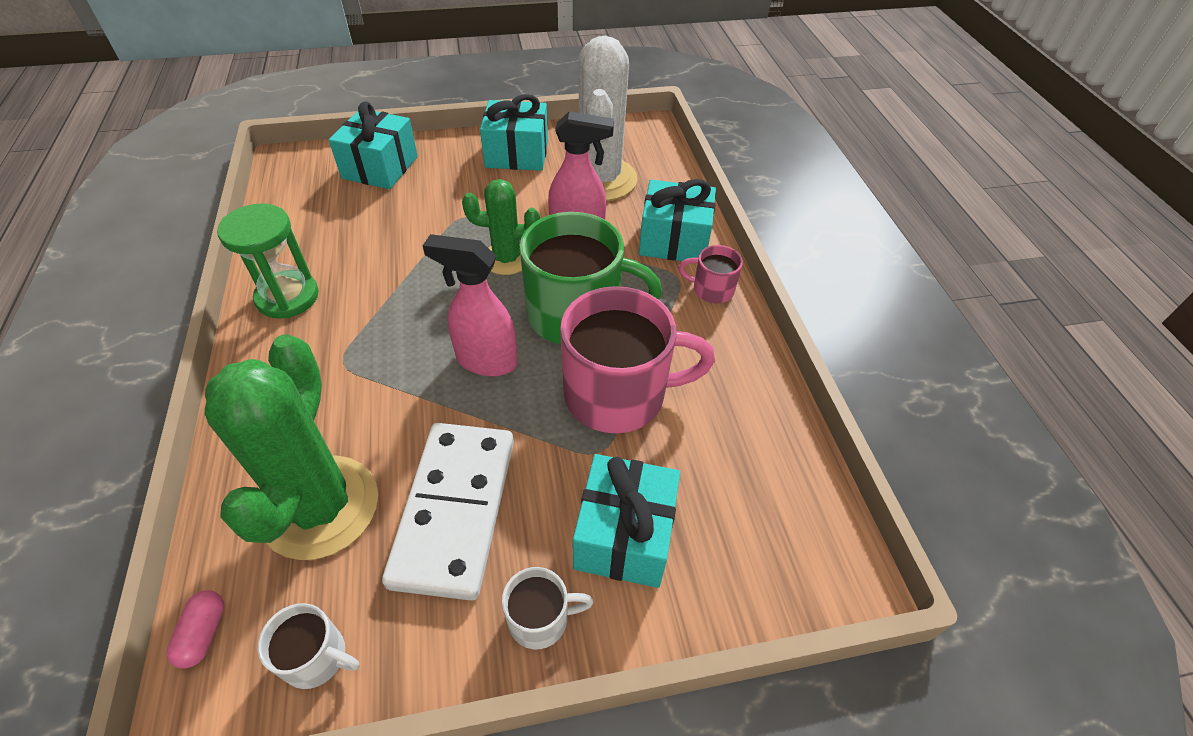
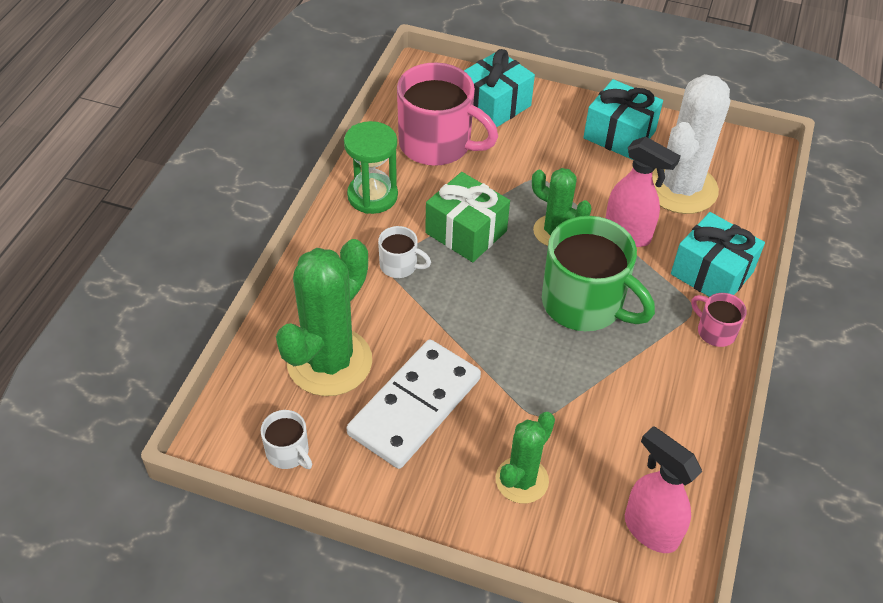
camera: 30 degrees right, 0 degrees up
pink capsule [166,590,224,669] -> none
pink spray bottle [422,234,517,376] -> pink spray bottle moved to [625,426,702,553]
white mug [502,567,594,649] -> white mug moved to [378,226,431,278]
pink mug [560,286,715,433] -> pink mug moved to [397,63,498,166]
turquoise gift [573,454,680,588] -> green cactus [496,412,555,503]
none -> green gift [425,172,510,262]

